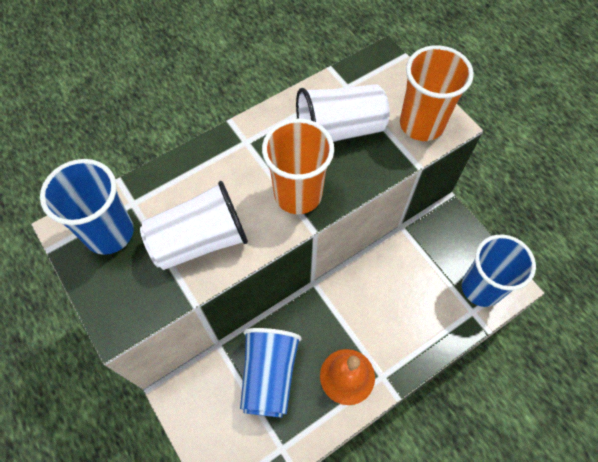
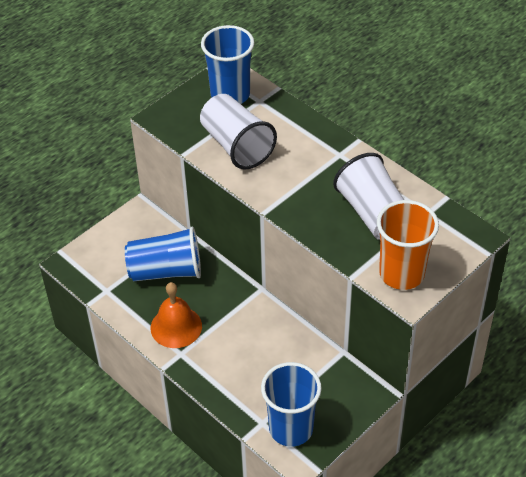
camera: 80 degrees right, 15 degrees down
orange cup [262,118,334,214] -> none

